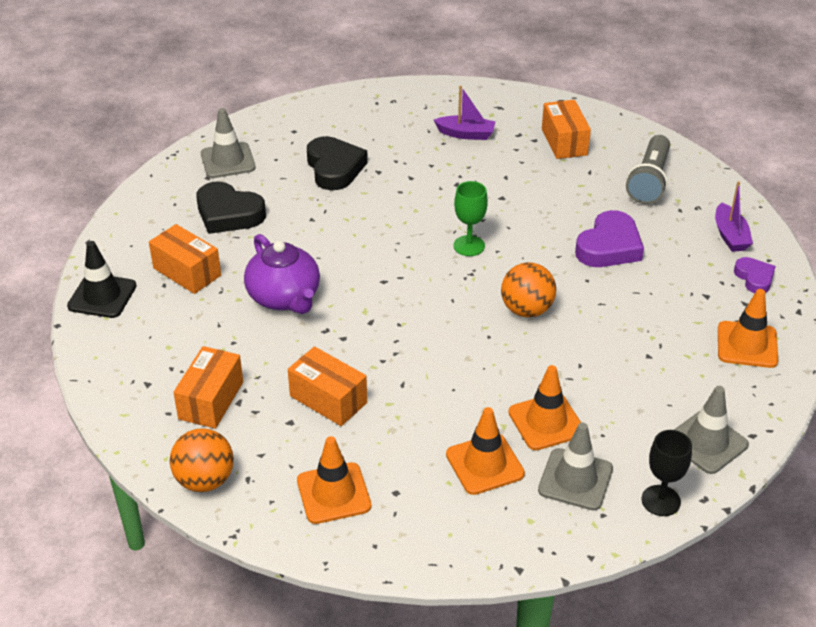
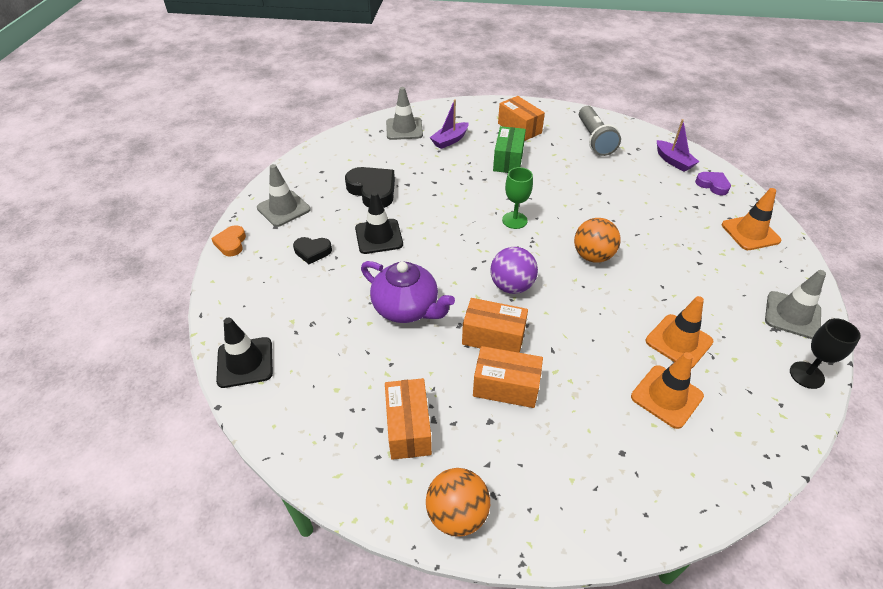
camera: 25 degrees left, 5 degrees up
orange box [149,224,221,294] -> orange box moved to [462,298,528,353]
black heart [196,181,266,234] -> black heart [293,237,332,264], size x0.58
orange traffic cone [297,436,371,524] -> none
purple boat [434,86,496,140] -> purple boat turned 150 degrees clockwise [430,100,469,149]
grey traffic cone [538,423,613,510] -> grey traffic cone moved to [386,87,423,140]
purple heart [575,210,644,267] -> none
none -> orange heart [211,225,246,257]
none -> black traffic cone [355,192,403,254]
none -> purple ball [490,247,538,294]
none -> green box [493,126,526,173]

